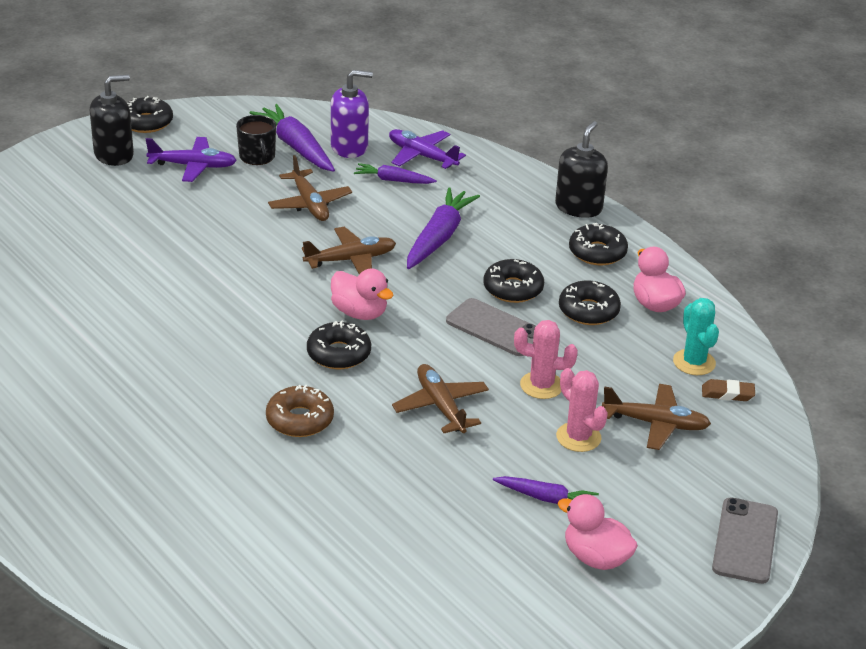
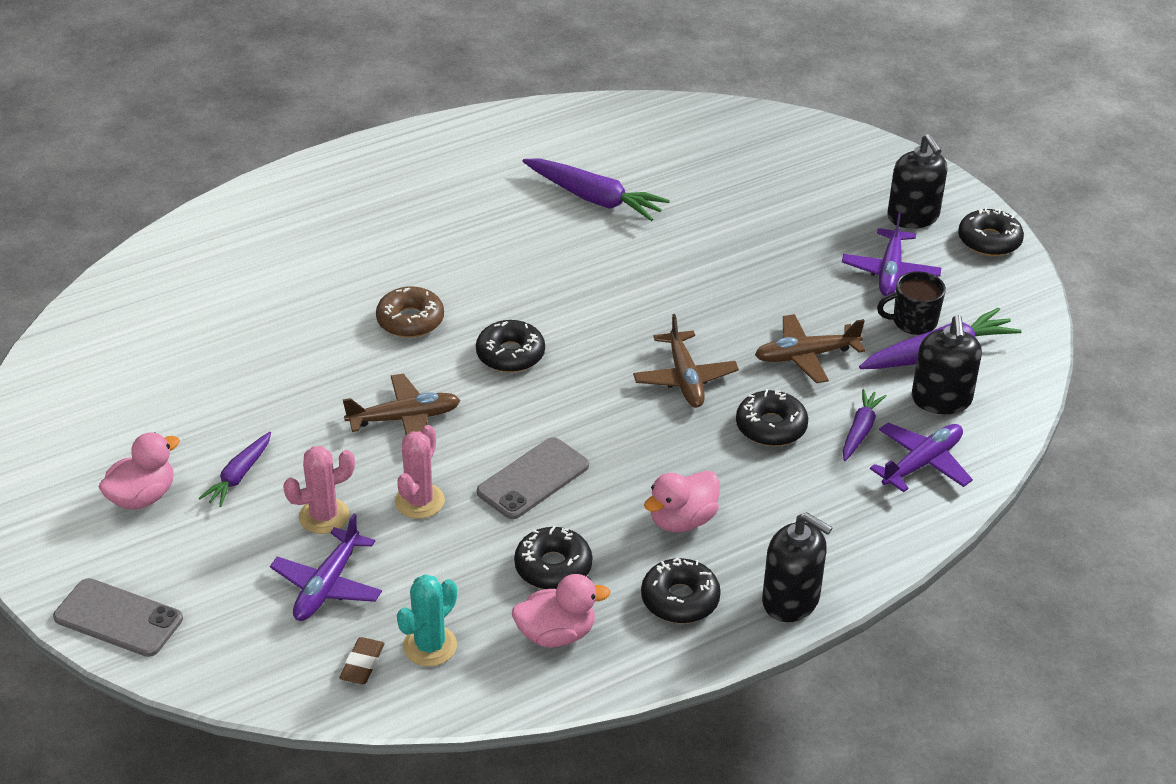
camera: 100 degrees right, 5 degrees up
purple soap dispenser [331,70,373,158] -> black soap dispenser [912,315,982,414]
pink duck [331,269,394,320] -> pink duck moved to [644,470,720,532]
purple carrot [407,187,480,269] -> purple carrot moved to [522,158,670,221]
black donut [483,259,544,303] -> black donut moved to [736,389,808,446]
brown plane [602,384,711,450] -> purple plane [270,514,382,621]
turquoise cactus [673,298,719,375] -> turquoise cactus turned 45 degrees counterclockwise [397,574,457,666]

